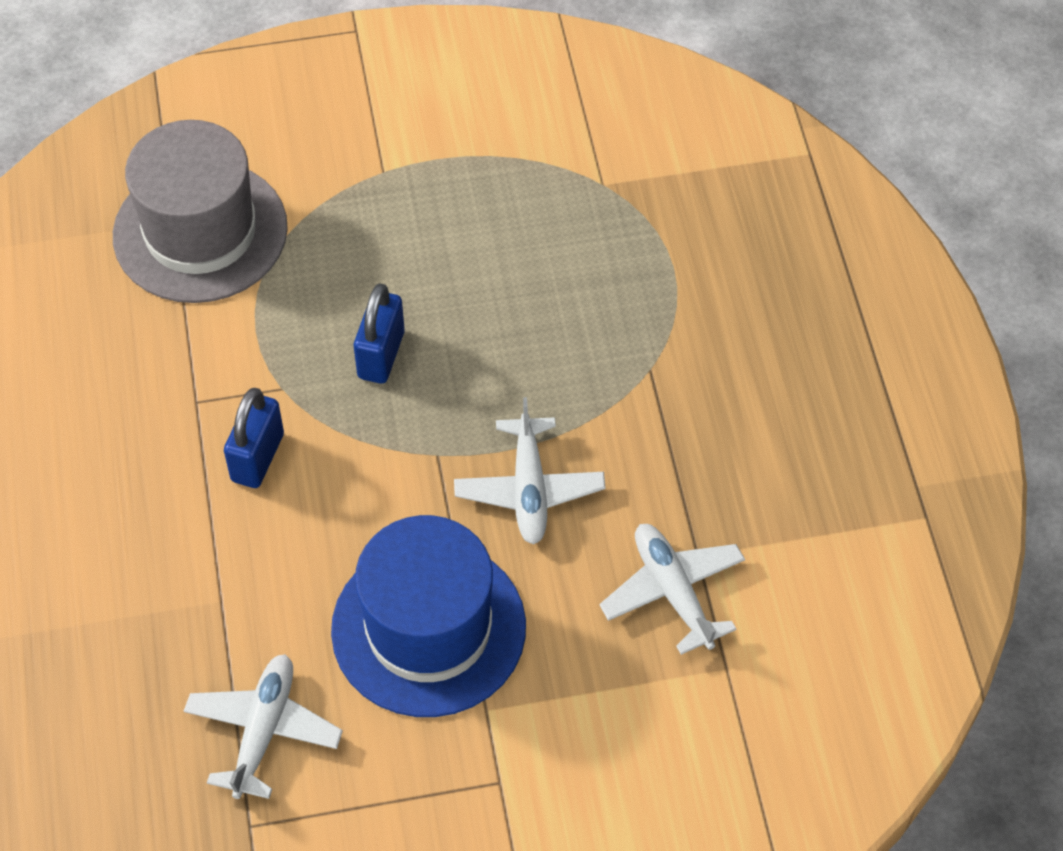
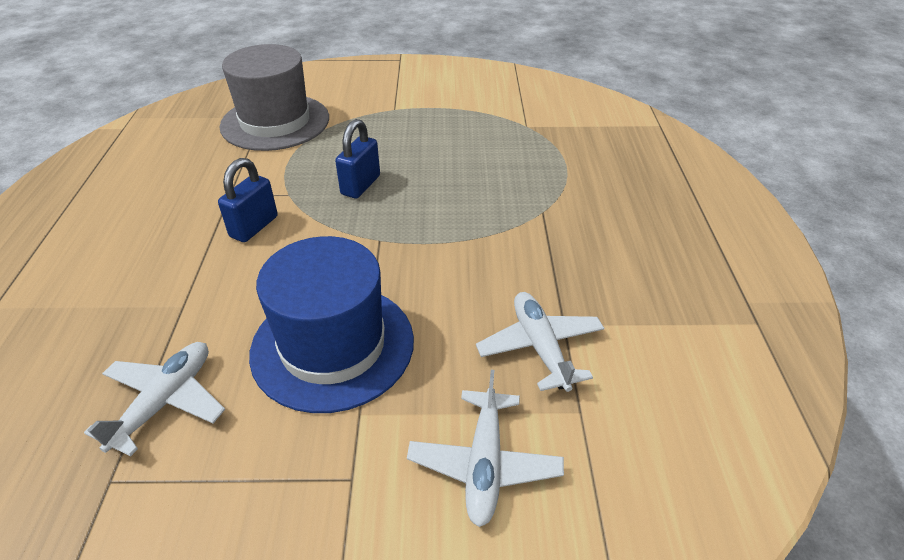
camera: 10 degrees right, 15 degrees down
white plane [454,397,605,544] -> white plane moved to [407,370,564,527]

